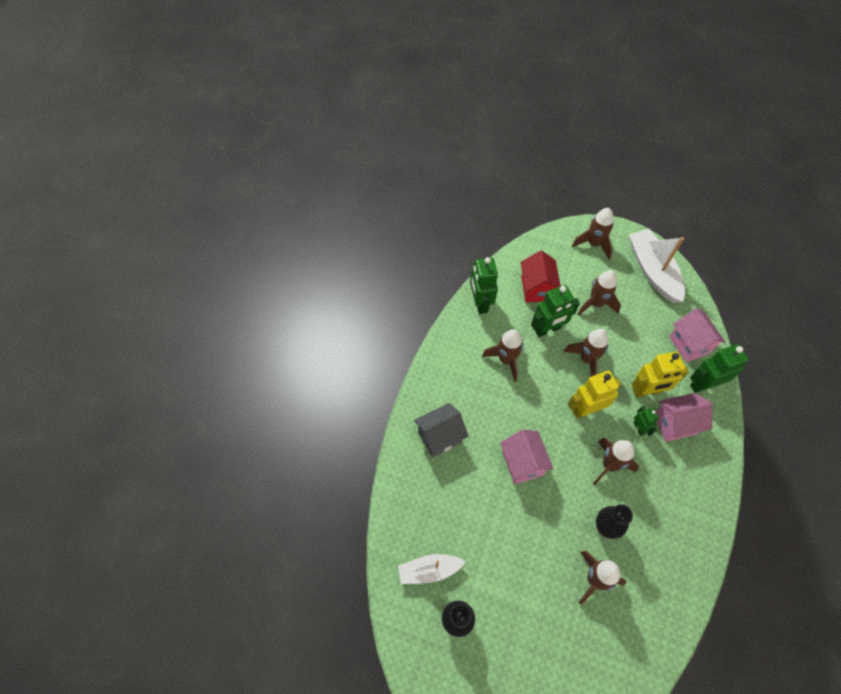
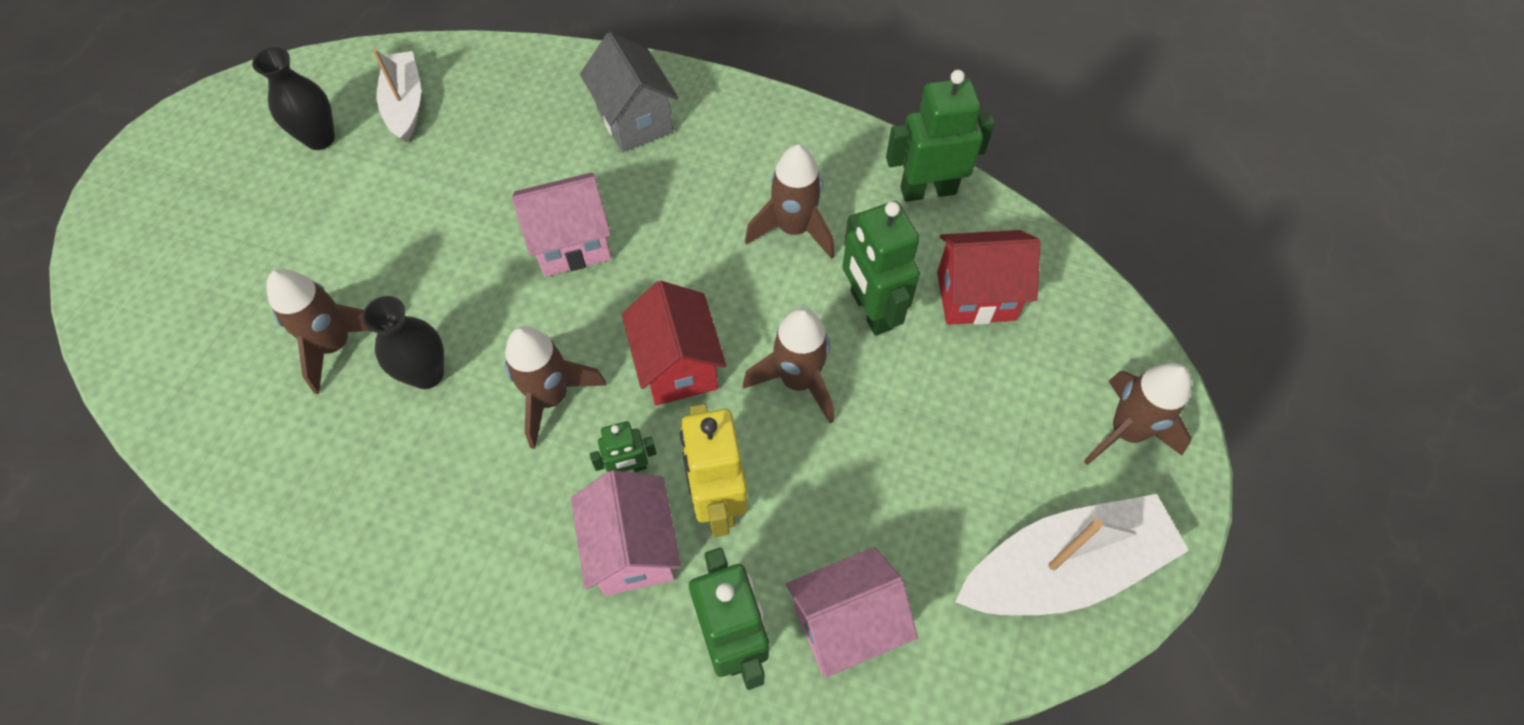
camera: 90 degrees right, 0 degrees up
yellow robot [568,371,621,419] -> red house [622,281,727,406]
brown rocket [578,270,621,315] -> none

